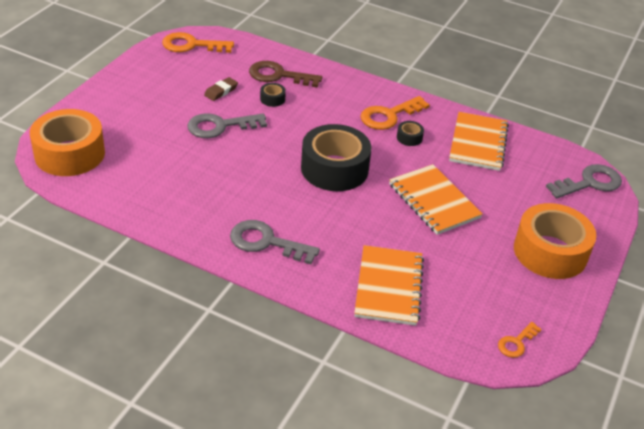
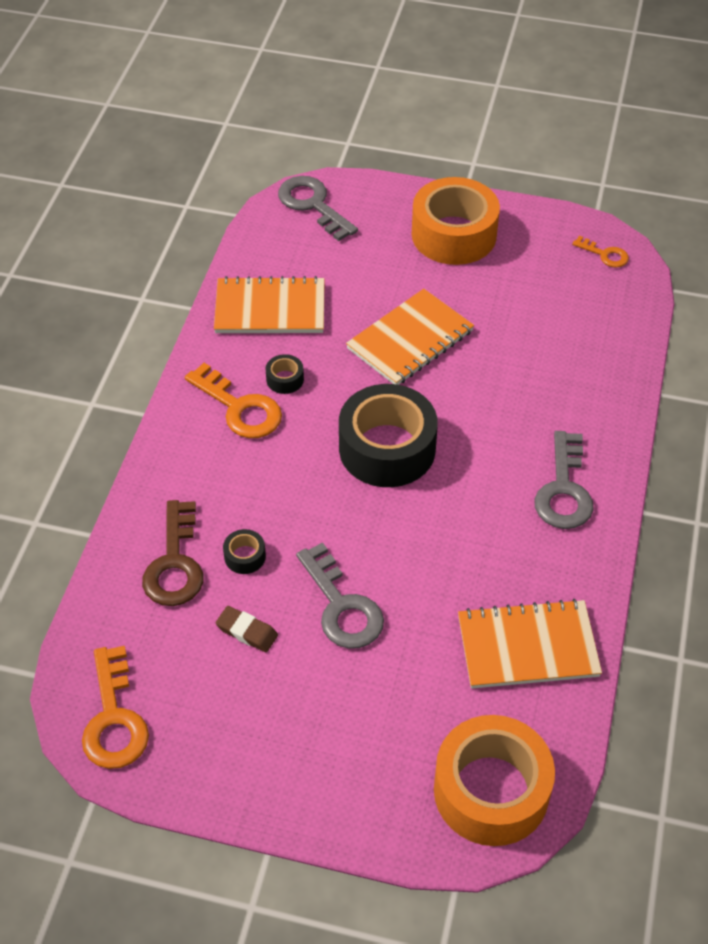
camera: 100 degrees left, 10 degrees up
orange notebook [354,245,424,326] -> orange notebook moved to [458,599,602,689]

